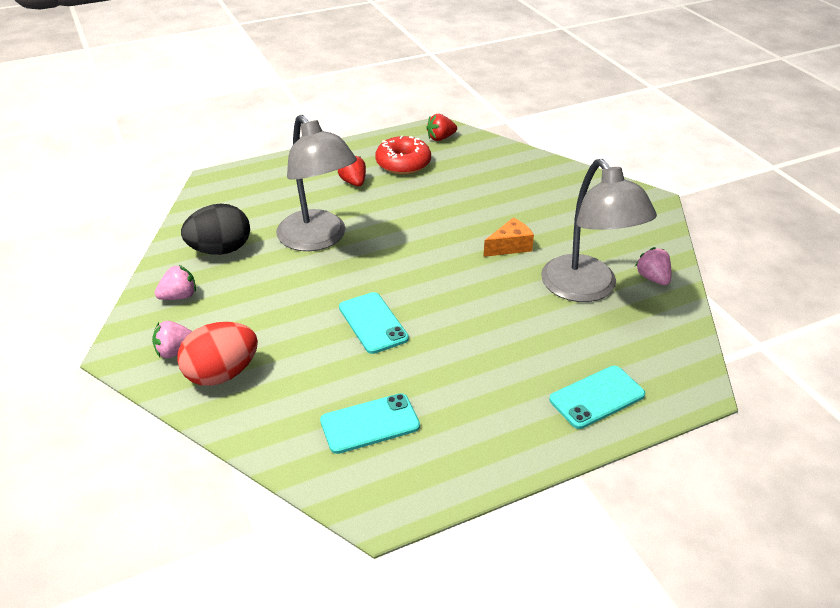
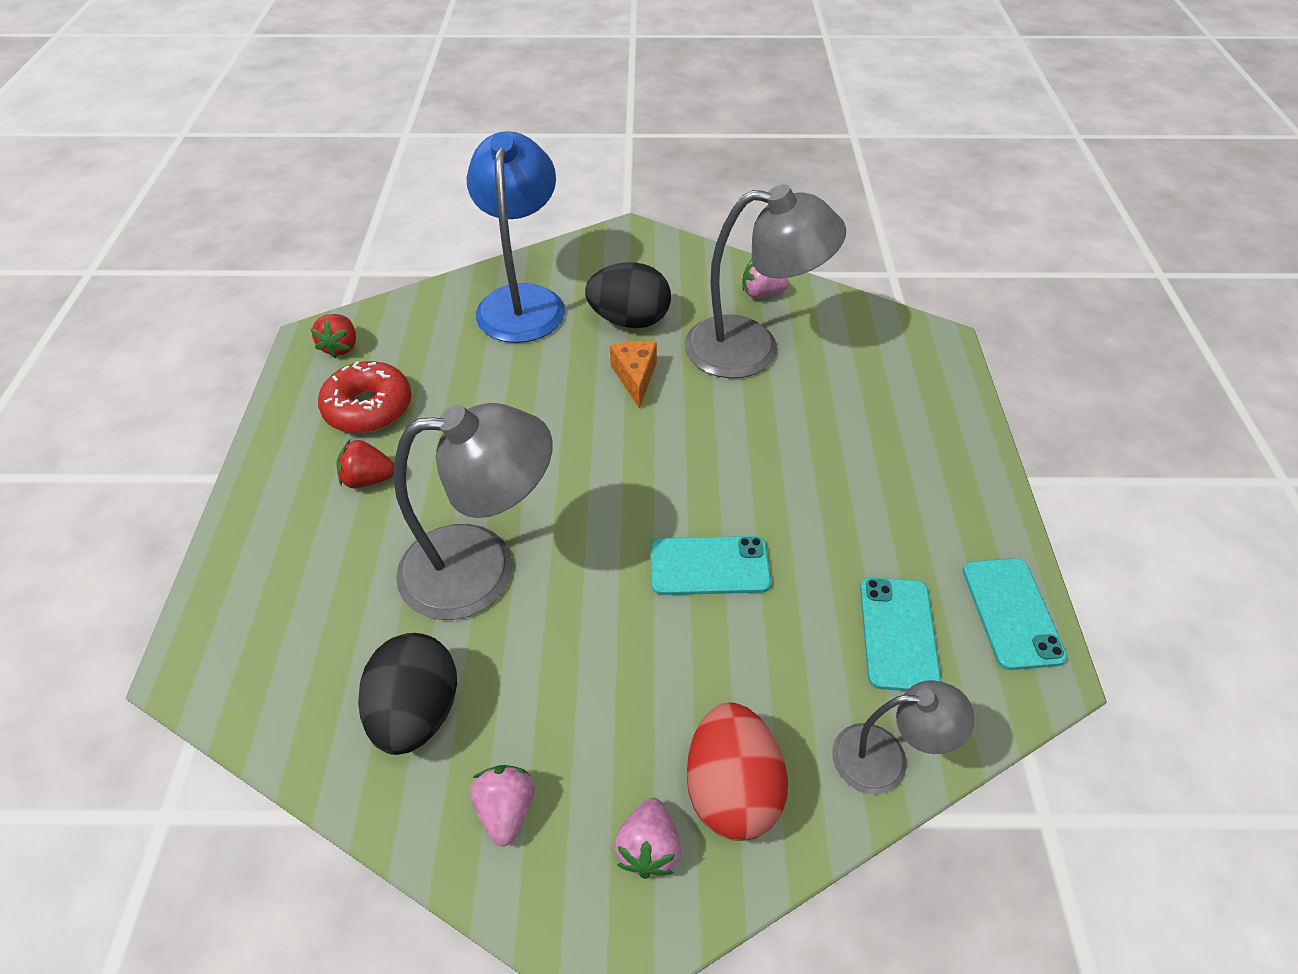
camera: 65 degrees left, 10 degrees up
turquoise phone [549,366,645,429] -> turquoise phone moved to [963,558,1067,670]
none -> blue lamp [467,131,565,343]
none -> black egg [585,262,671,328]
none -> grey lamp [832,680,974,794]

